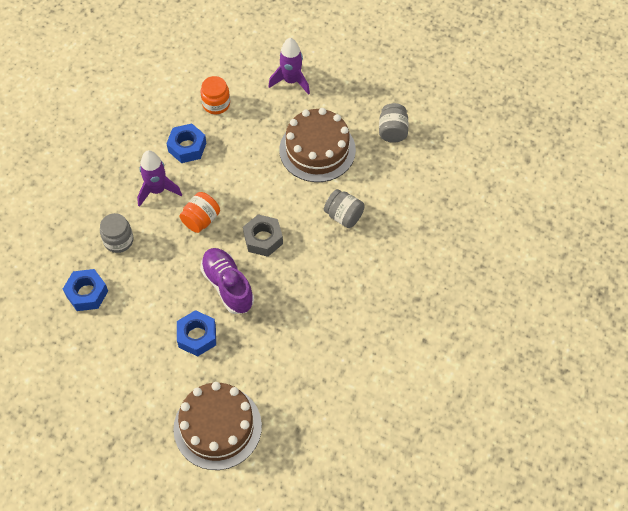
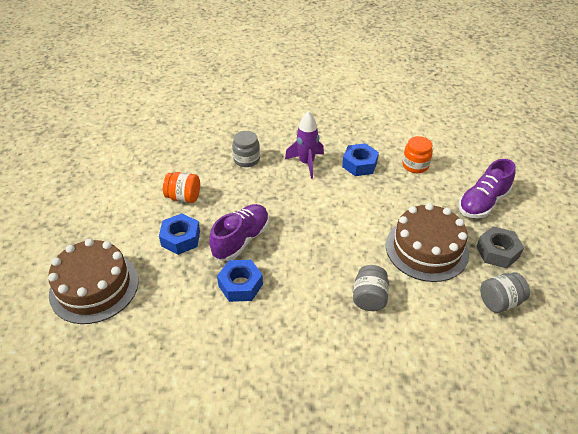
camera: 65 degrees right, 15 degrees down
blue nut [63,269,108,311] -> blue nut moved to [217,260,263,302]
orange jar [180,192,220,233] -> orange jar moved to [163,172,200,203]
grey nut [243,214,283,257] -> grey nut moved to [476,226,524,269]
purple rocket [268,38,310,95] -> purple shoe [458,159,516,218]

